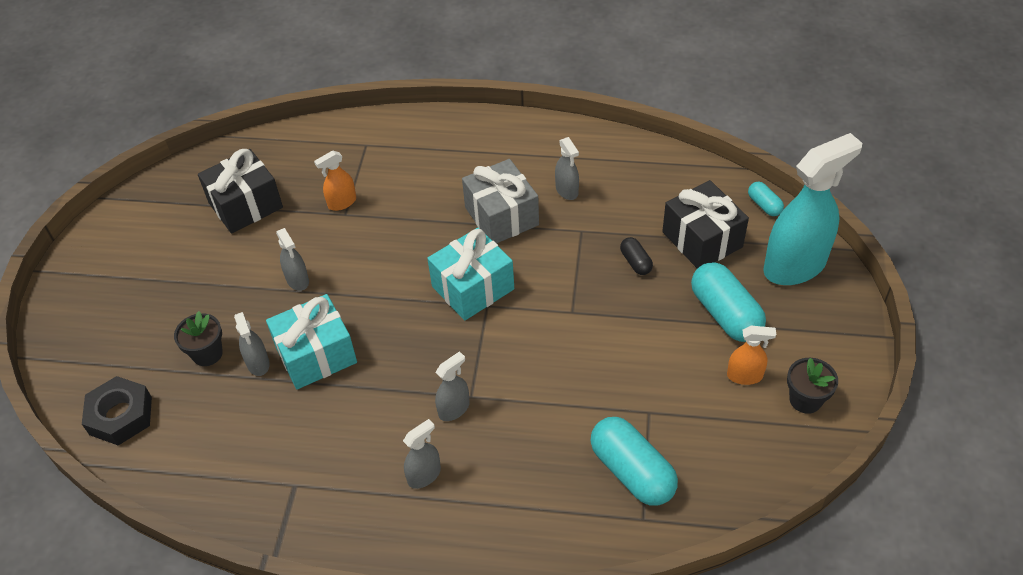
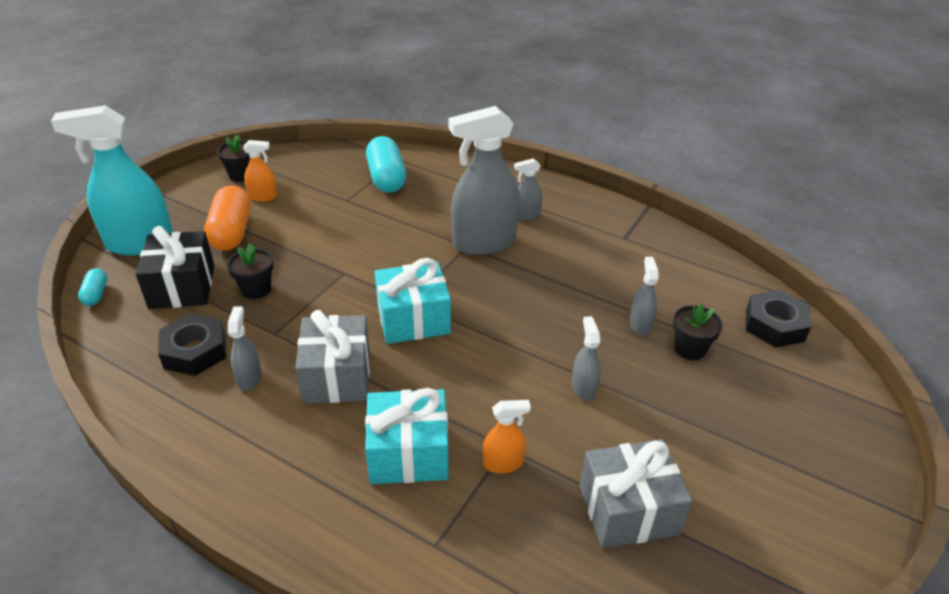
camera: 160 degrees left, 10 degrees down
black gift [198,149,283,234] -> grey gift [580,439,692,549]
turquoise gift [266,294,357,389] -> turquoise gift moved to [365,388,449,484]
grey spray bottle [435,351,470,421] -> grey spray bottle [449,106,520,255], size x2.17
black capsule [620,237,653,275] -> black flower pot [227,244,273,299]
turquoise capsule [691,262,766,342] -> orange capsule [204,186,251,251]
orange spray bottle [727,326,776,385] -> orange spray bottle turned 150 degrees clockwise [243,140,277,202]
none -> black nut [158,313,226,376]

